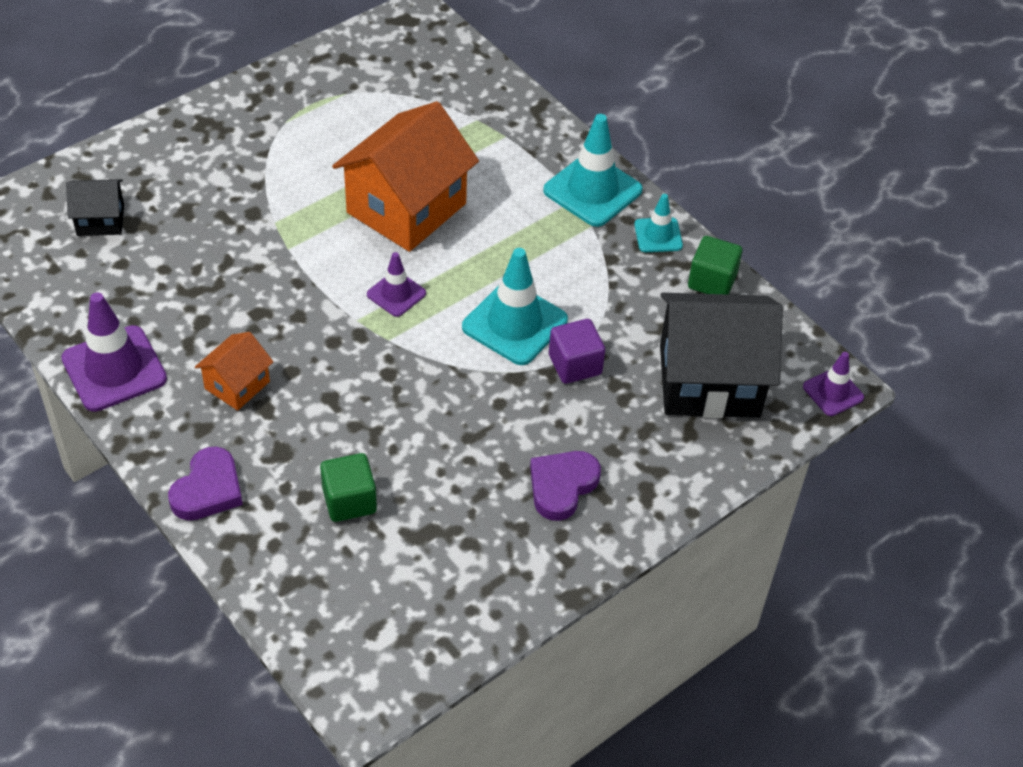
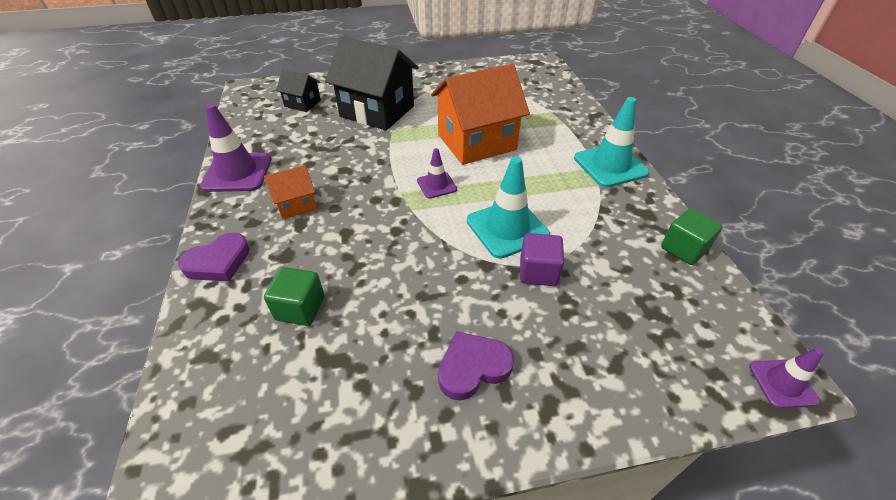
camera: 30 degrees right, 5 degrees down
turquoise traffic cone [634,194,683,252] -> none
black house [660,293,783,418] -> black house moved to [325,36,418,131]

